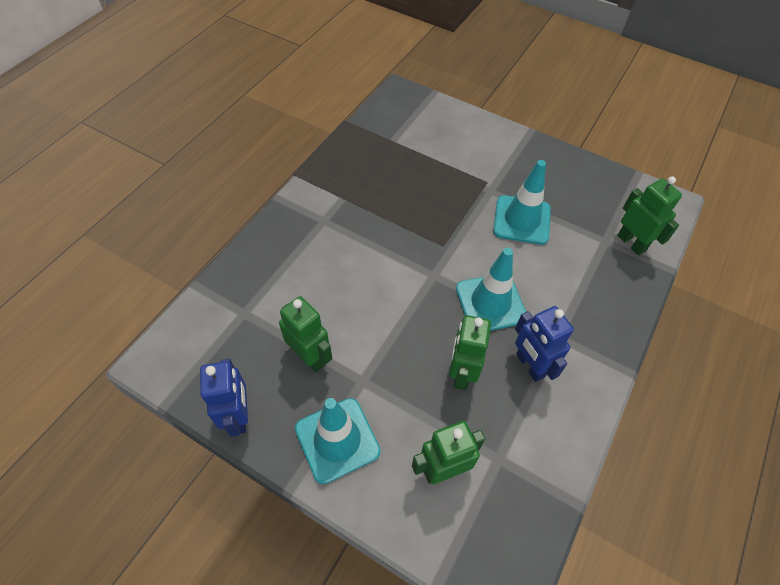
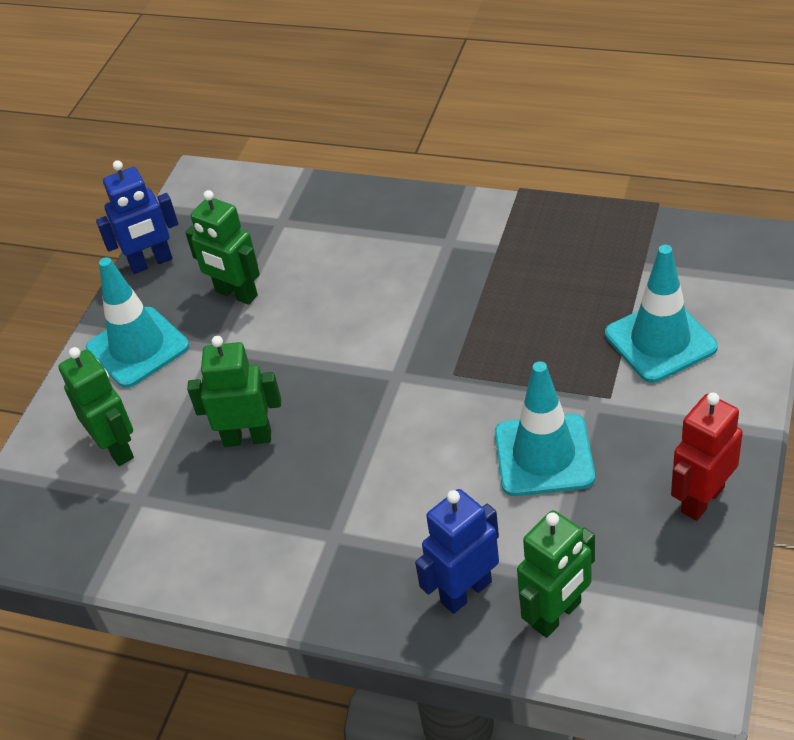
camera: 85 degrees right, 10 degrees down
green robot [279,296,332,372] -> green robot turned 90 degrees clockwise [185,190,260,305]
turquoise traffic cone [456,248,526,331] -> turquoise traffic cone moved to [605,245,718,383]
blue robot [515,306,574,382] -> blue robot moved to [415,489,499,614]
none -> red robot [671,392,743,521]

